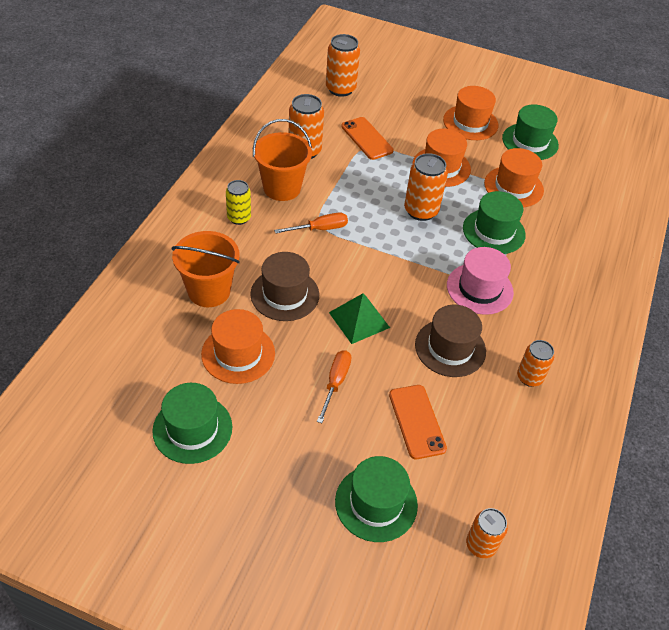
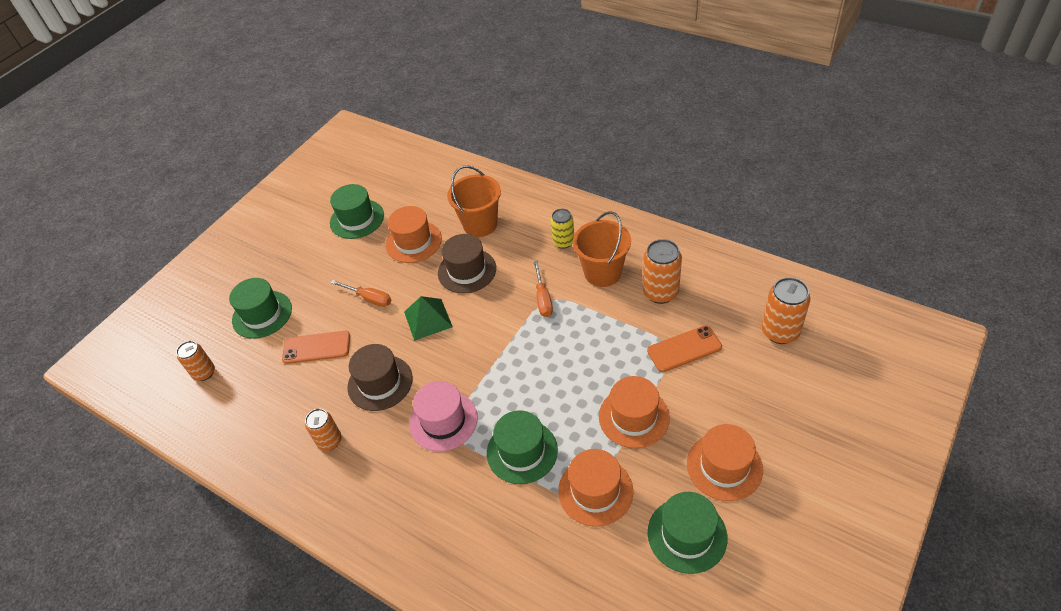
camera: 110 degrees right, 0 degrees up
orange can [404,153,448,221] -> none

